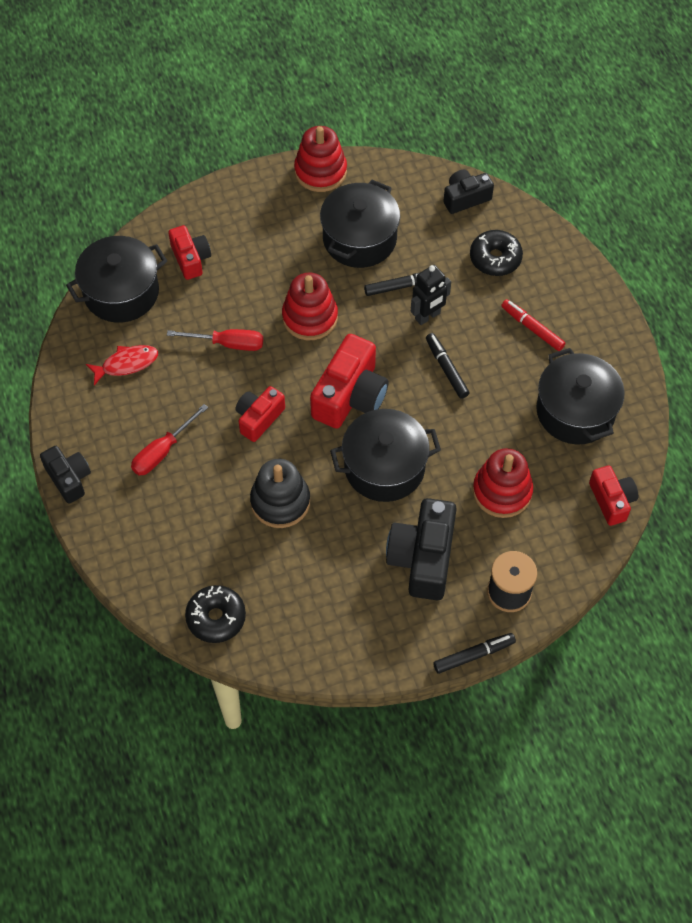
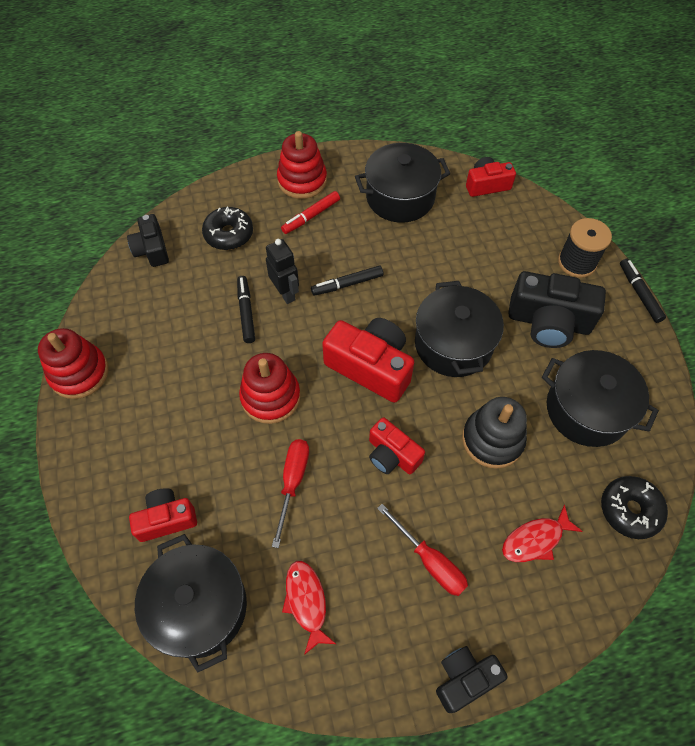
camera: 85 degrees left, 0 degrees up
black pot [320,180,400,268] -> black pot moved to [542,350,659,447]
red stacking toy [473,448,533,518] -> red stacking toy moved to [277,131,327,199]
none -> red fish [502,504,583,562]

